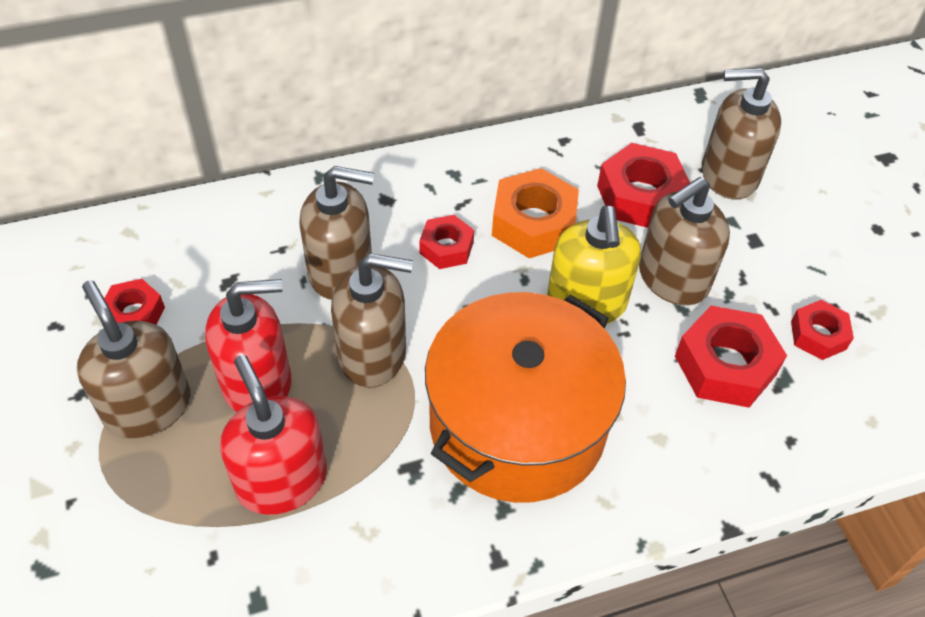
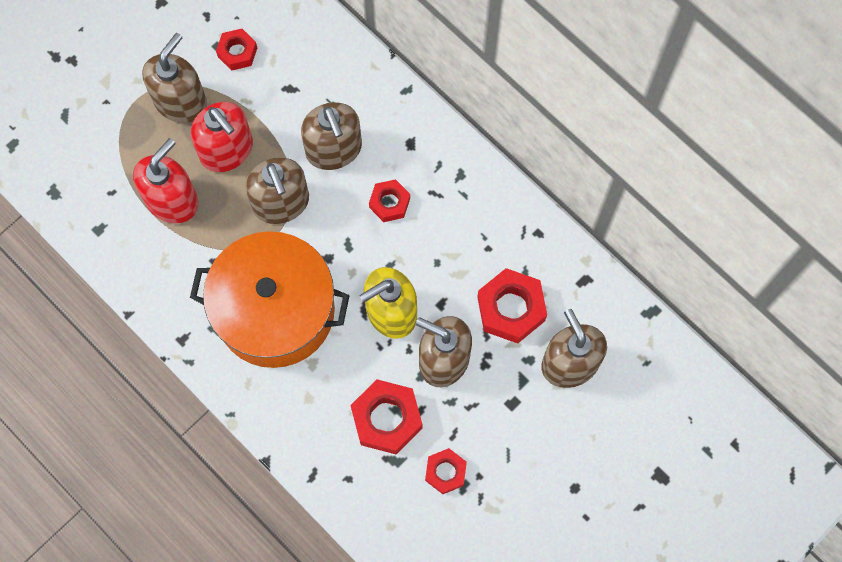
camera: 65 degrees right, 20 degrees up
orange nut [492,168,579,258] -> none

